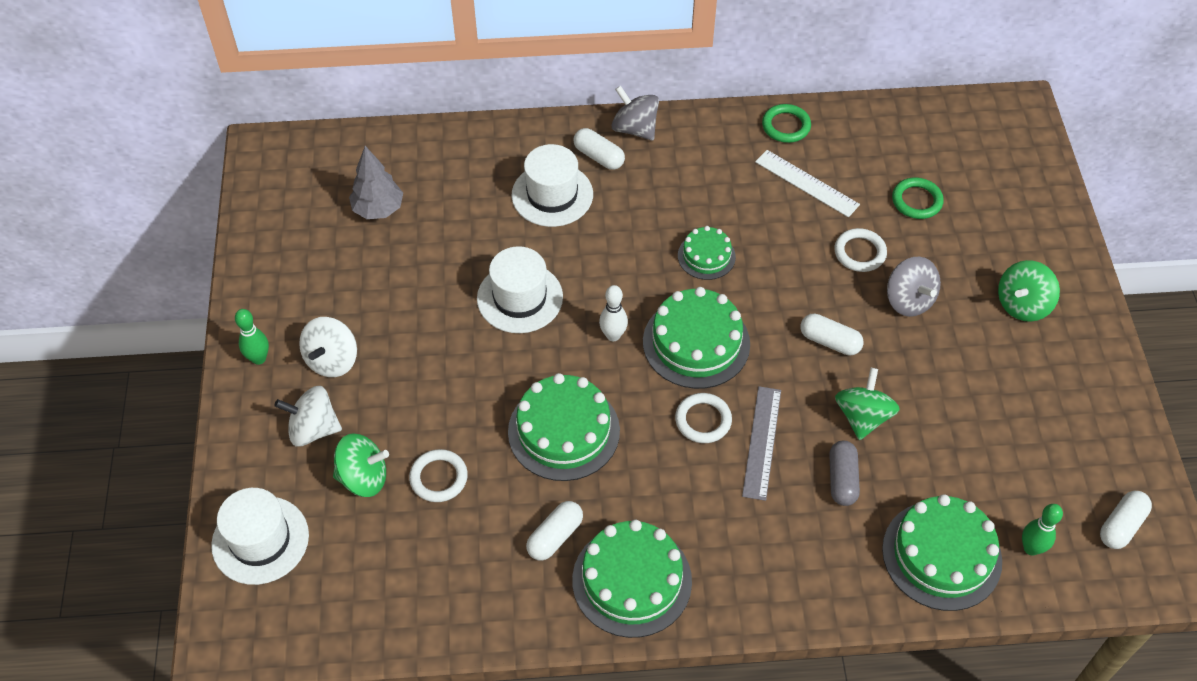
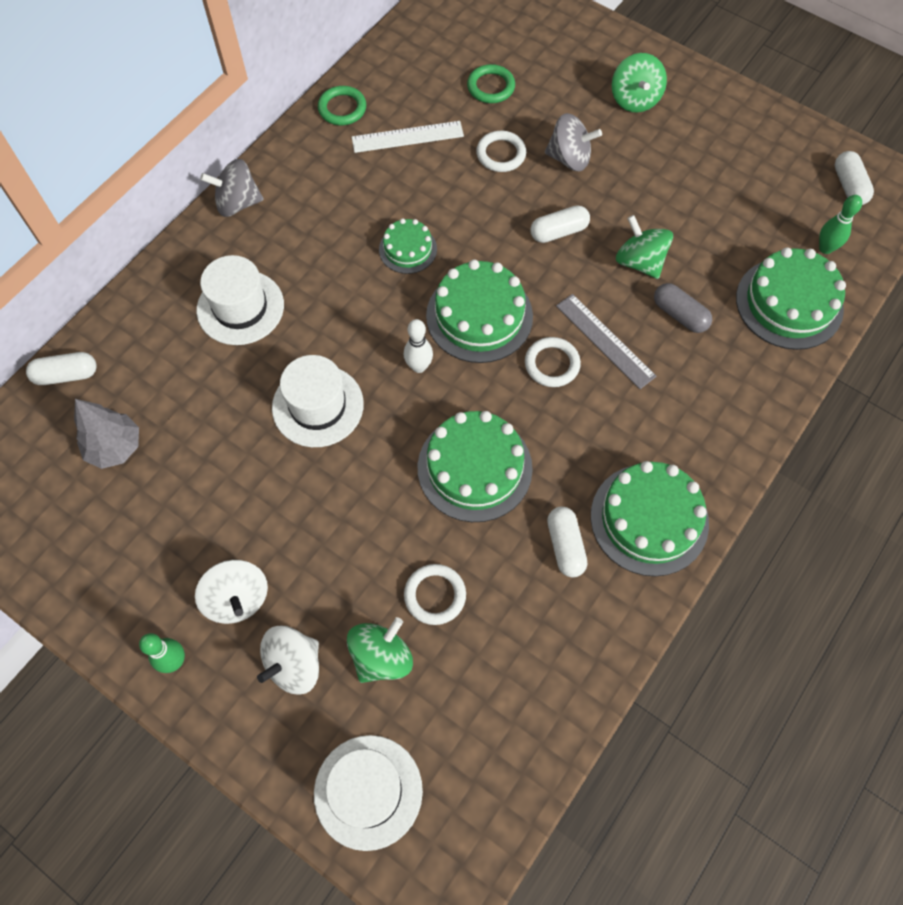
camera: 50 degrees left, 10 degrees up
white capsule [573,128,625,170] -> white capsule moved to [26,352,97,385]

